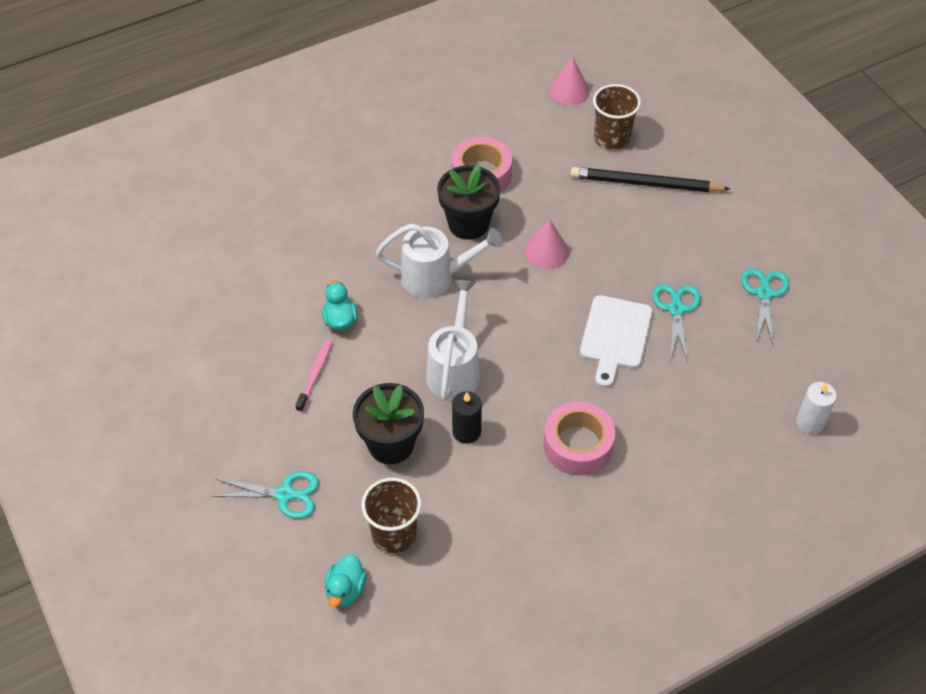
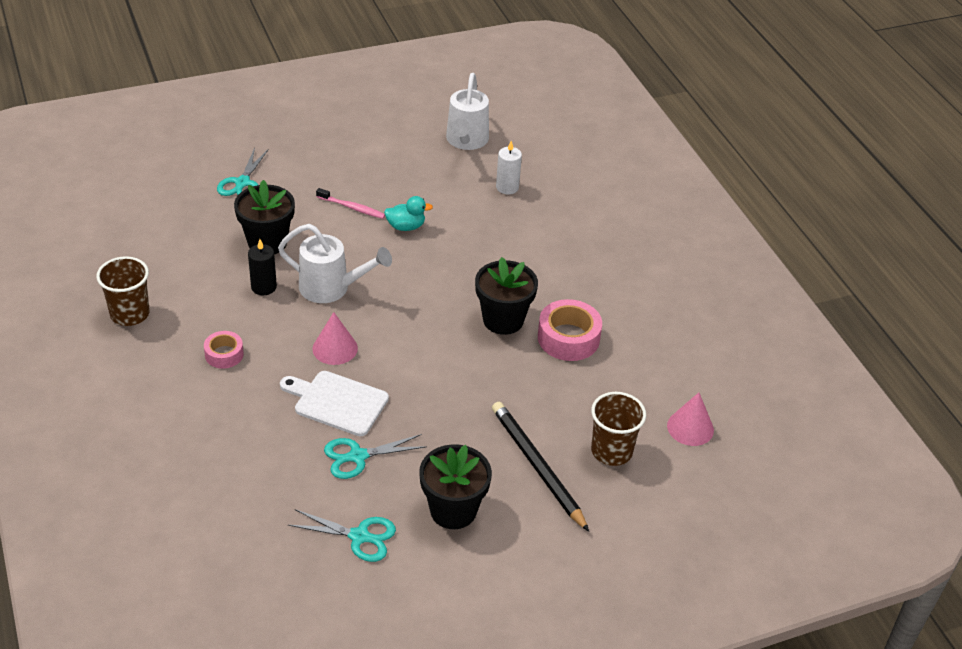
camera: 95 degrees right, 10 degrees down
turquoise duck [325,554,367,607] -> none
brown cup [361,478,421,553] -> brown cup moved to [96,256,150,326]
white watering can [376,224,503,298] -> white watering can moved to [446,73,489,150]
pink cone [525,219,569,269] -> pink cone moved to [313,312,358,365]
pink tape [543,401,615,476] -> pink tape [204,331,244,369], size x0.59
black pencil [570,167,730,192] -> black pencil turned 45 degrees counterclockwise [492,402,589,532]
turquoise scissors [652,284,701,362] -> turquoise scissors turned 150 degrees clockwise [324,434,427,479]
white candle [796,382,837,434] -> white candle moved to [496,141,522,194]
none -> black flower pot [419,444,492,529]

